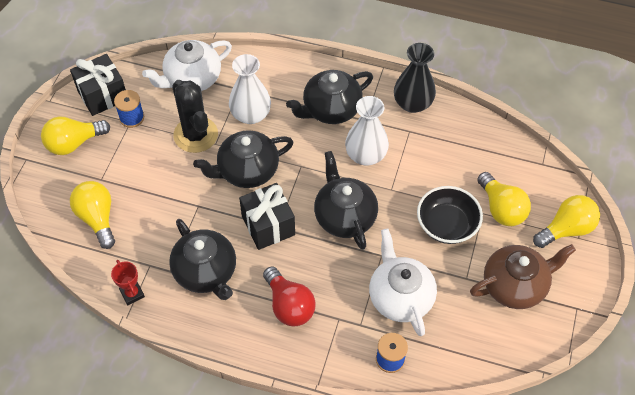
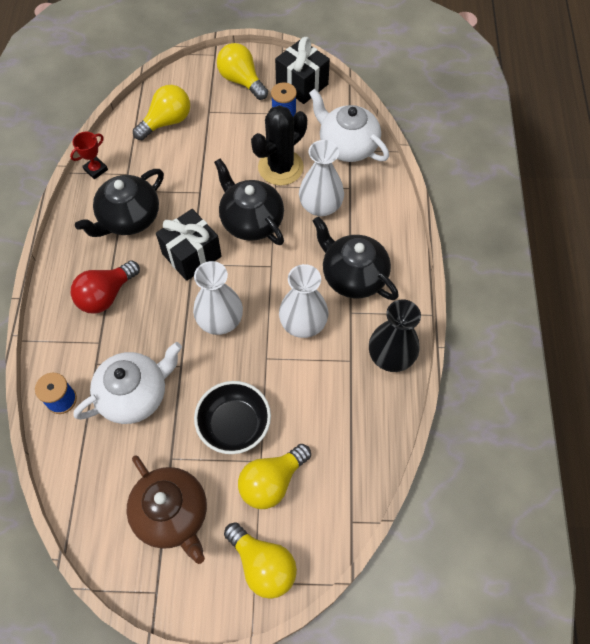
camera: 75 degrees right, 5 degrees up
black teapot [314,151,378,250] -> white vase [193,261,243,335]

